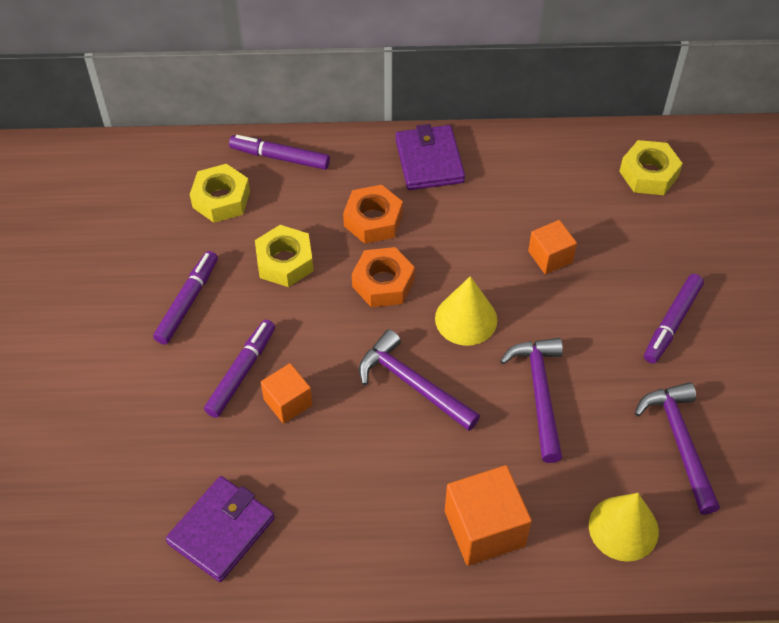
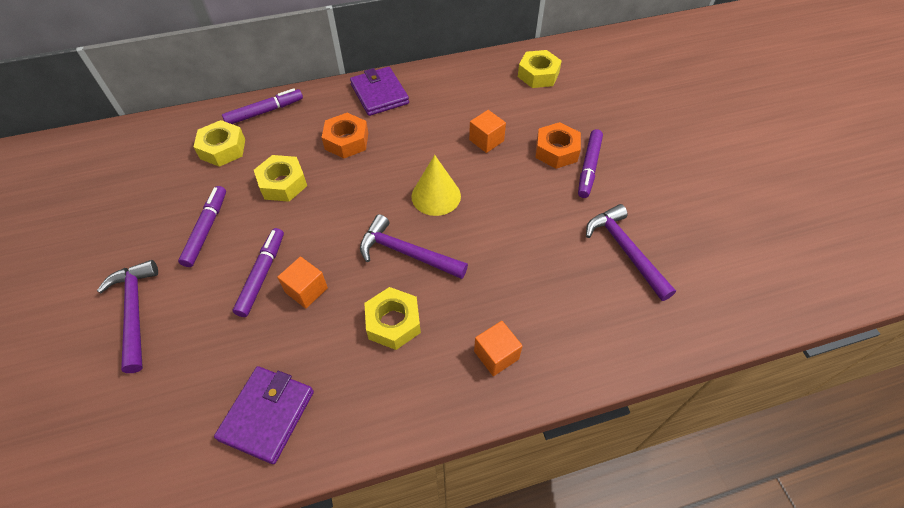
camera: 15 degrees left, 0 degrees up
purple marker [229,135,330,170] -> purple marker turned 150 degrees clockwise [222,88,303,124]
orange nut [352,247,415,307] -> orange nut moved to [535,122,581,169]
orange cube [445,465,532,566] -> orange cube [474,321,522,376], size x0.60
purple hammer [500,338,563,463] -> purple hammer moved to [97,260,158,373]
yellow cone [589,493,659,562] -> none
none -> yellow nut [364,287,421,350]

